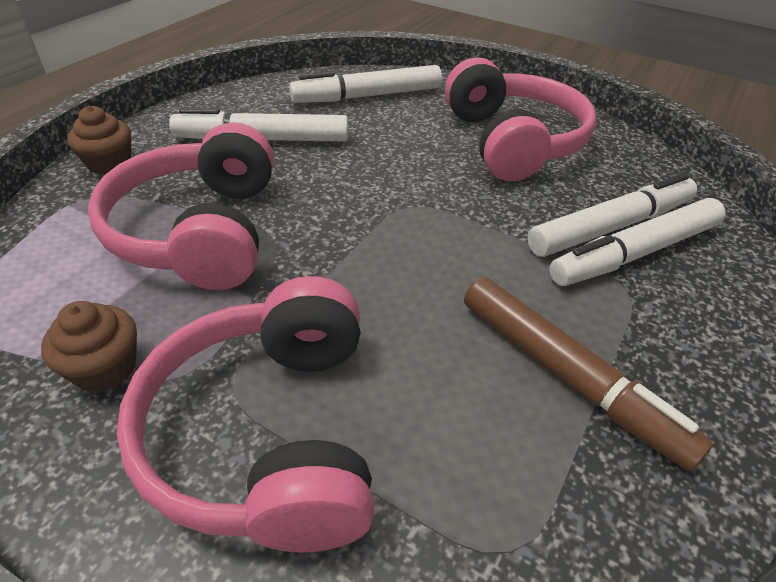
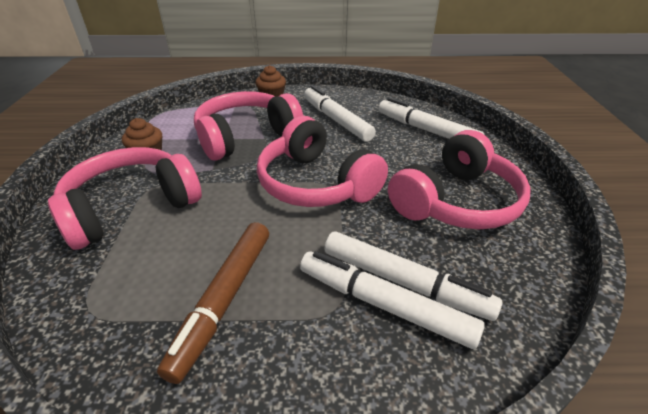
camera: 60 degrees right, 5 degrees down
none -> pink headphones [257,116,388,207]

